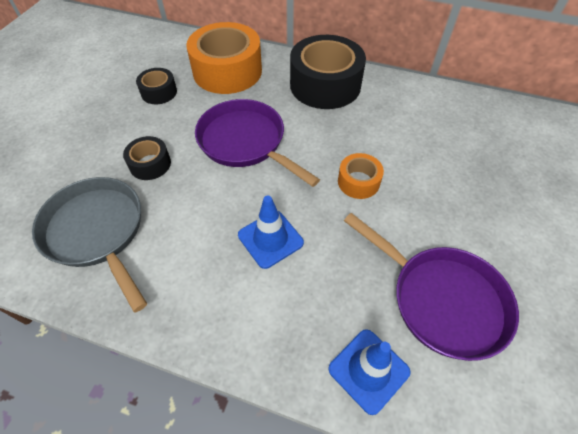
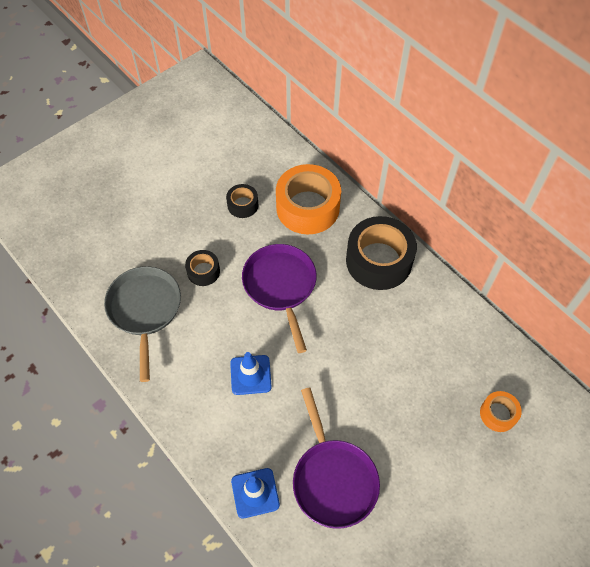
camera: 30 degrees right, 5 degrees up
orange tape [338,153,384,199] -> orange tape moved to [480,391,522,432]

